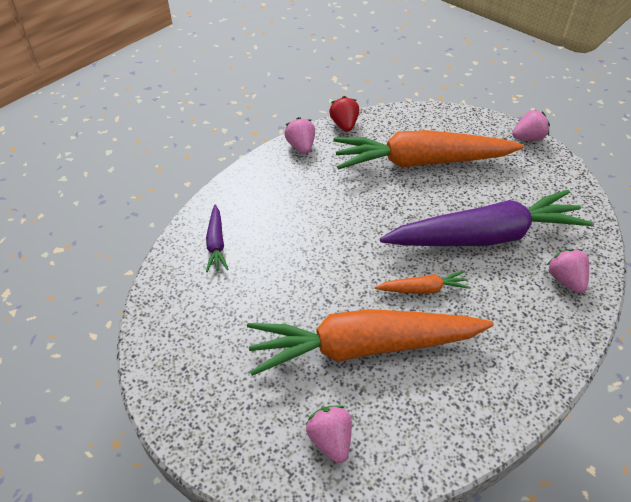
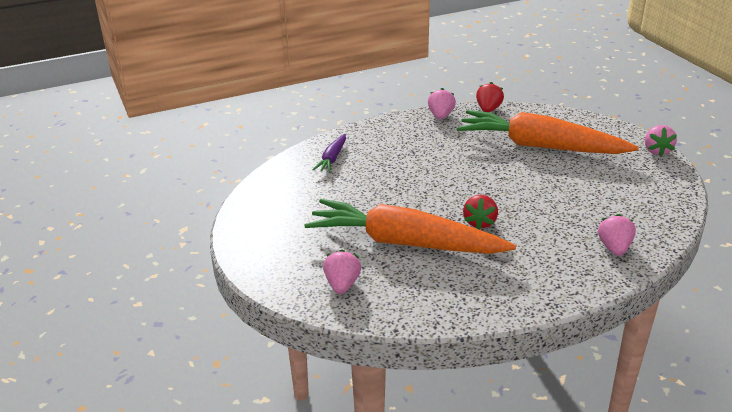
camera: 25 degrees right, 15 degrees down
orange carrot [374,271,471,294] -> red strawberry [463,195,498,230]
purple carrot [380,190,593,246] -> none
pink strawberry [512,109,550,141] -> pink strawberry turned 90 degrees clockwise [645,125,677,157]

